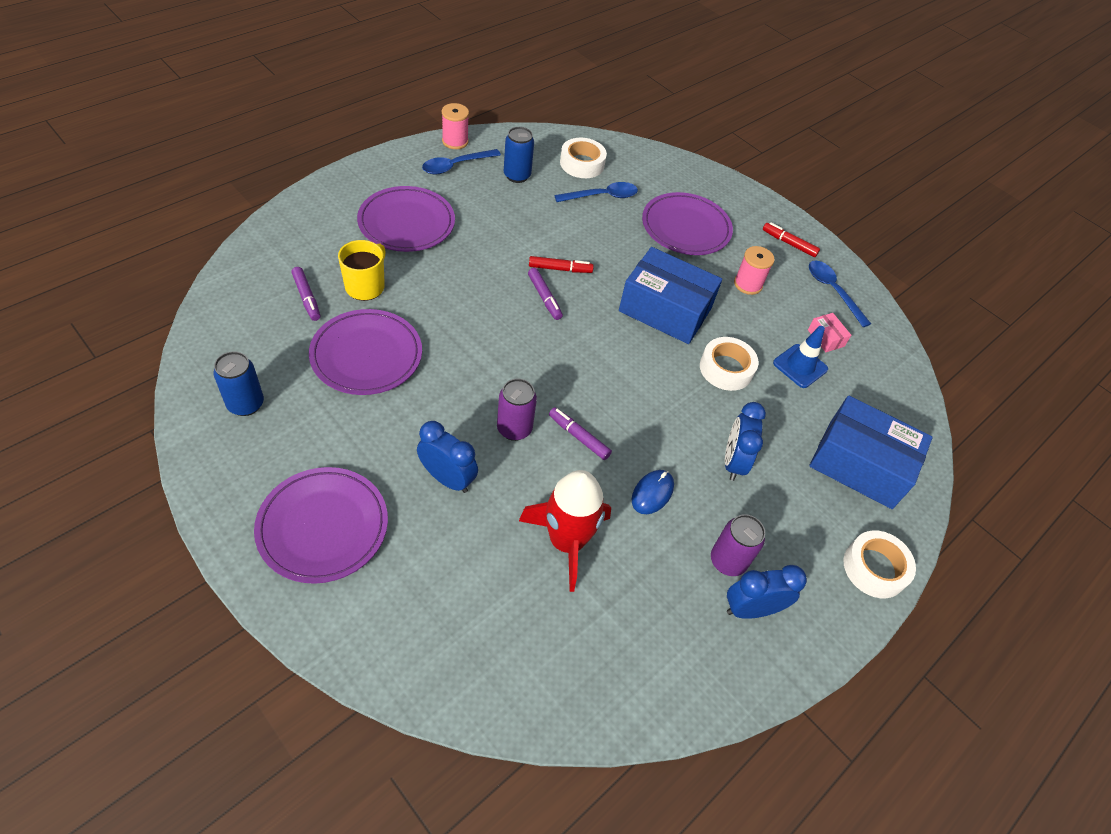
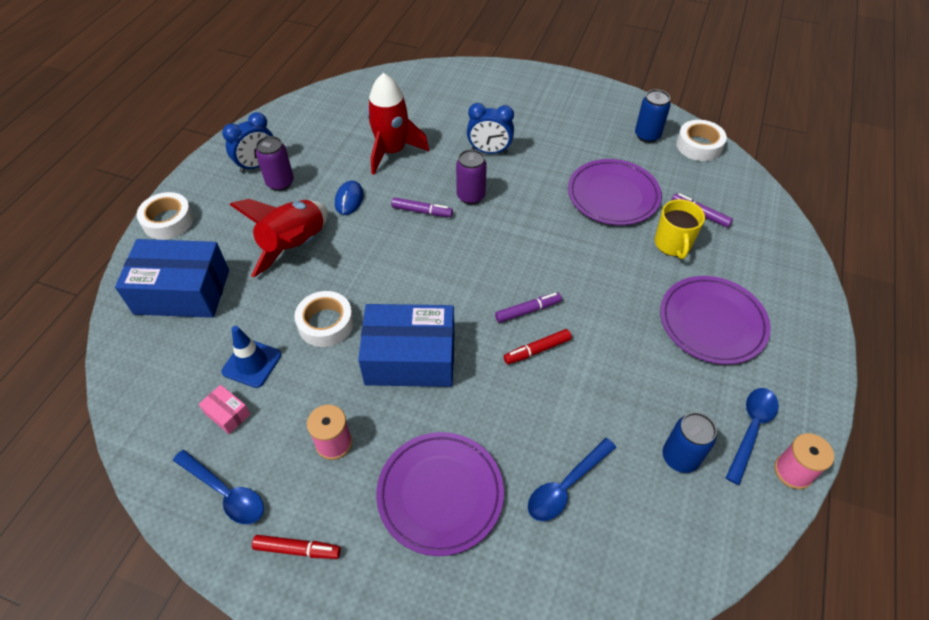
camera: 160 degrees right, 0 degrees up
purple plate [254,467,388,584] -> none
purple marker [528,268,563,320] -> purple marker turned 120 degrees clockwise [495,292,562,323]
white tape [560,138,607,178] -> white tape moved to [676,120,727,161]
blue clock [725,402,766,481] -> red rocket [229,199,328,278]

